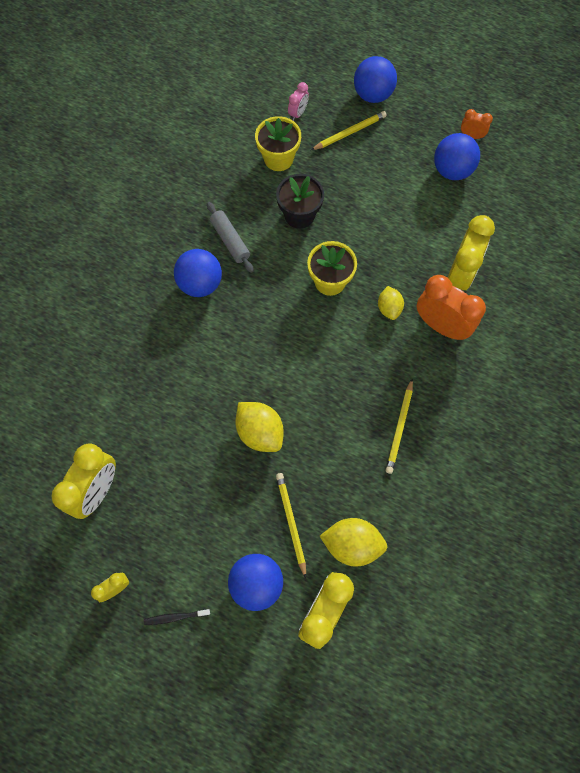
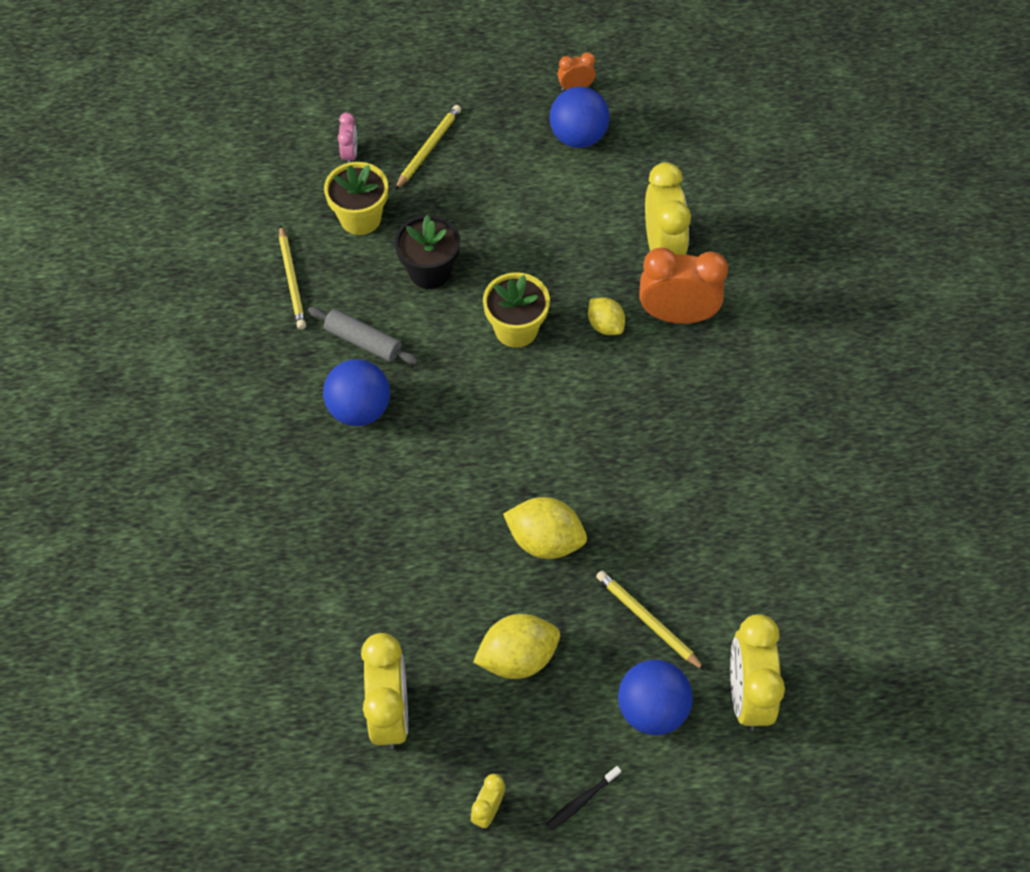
camera: 30 degrees left, 10 degrees down
yellow lemon [320,518,387,567] -> yellow lemon moved to [473,614,560,679]
blue ball [354,56,397,103] -> none
yellow pencil [386,379,413,474] -> yellow pencil moved to [279,225,306,329]

